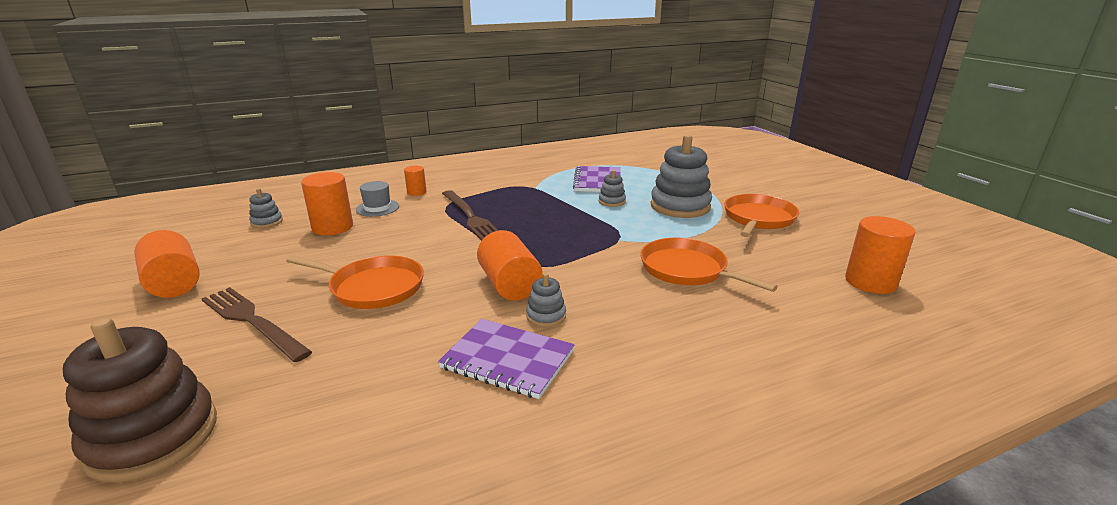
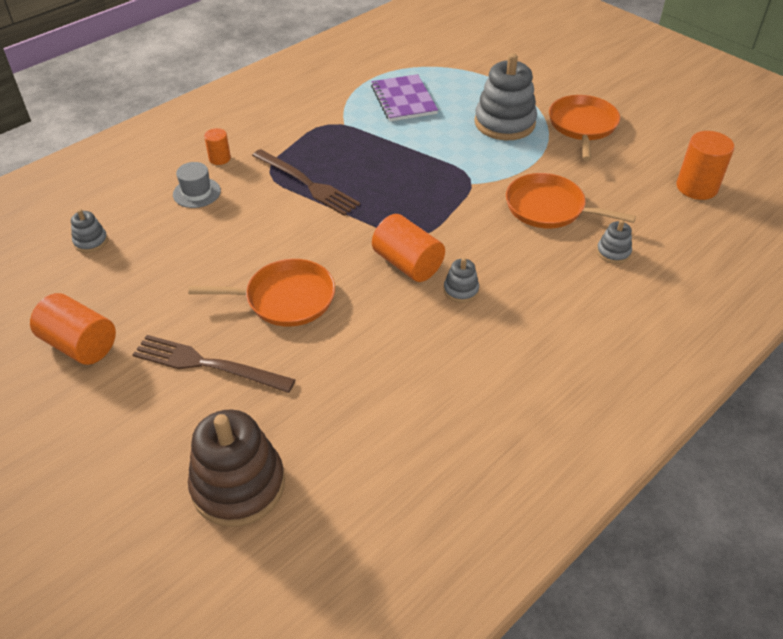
camera: 20 degrees left, 20 degrees up
orange cylinder [301,172,353,235] -> none
purple notebook [438,319,574,399] -> none
grey stacking toy [599,170,626,207] -> grey stacking toy moved to [597,220,632,264]

